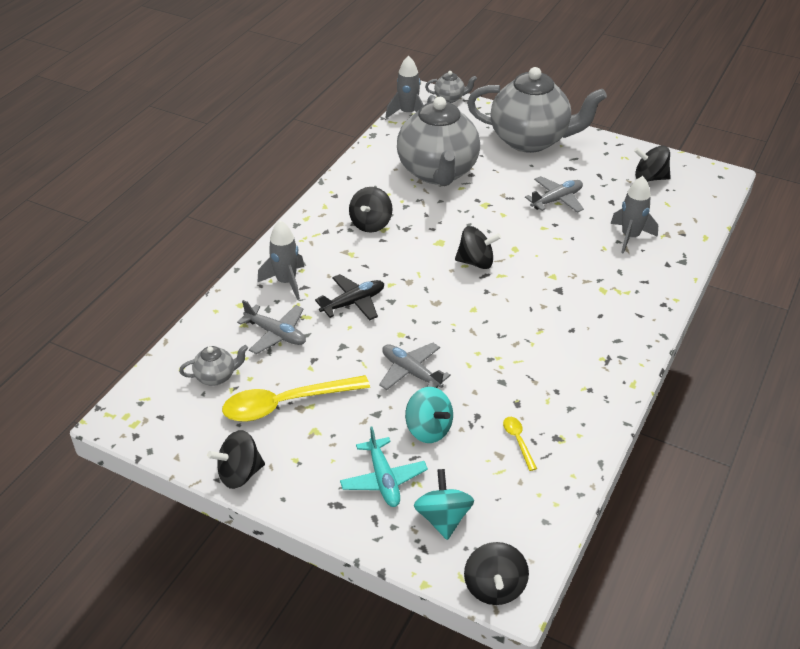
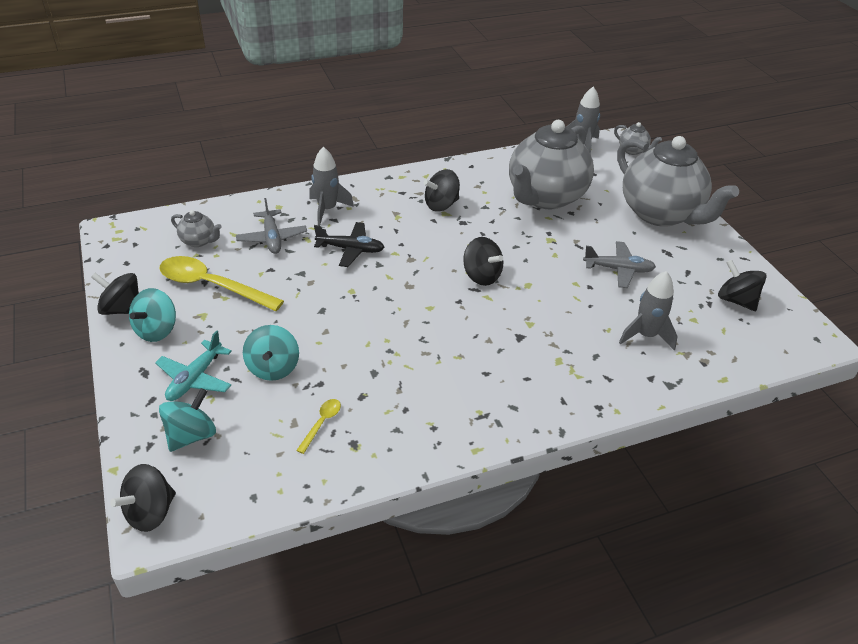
camera: 40 degrees right, 0 degrees up
grey plane [379,343,451,390] -> none
none -> turquoise spinning top [129,288,176,342]

